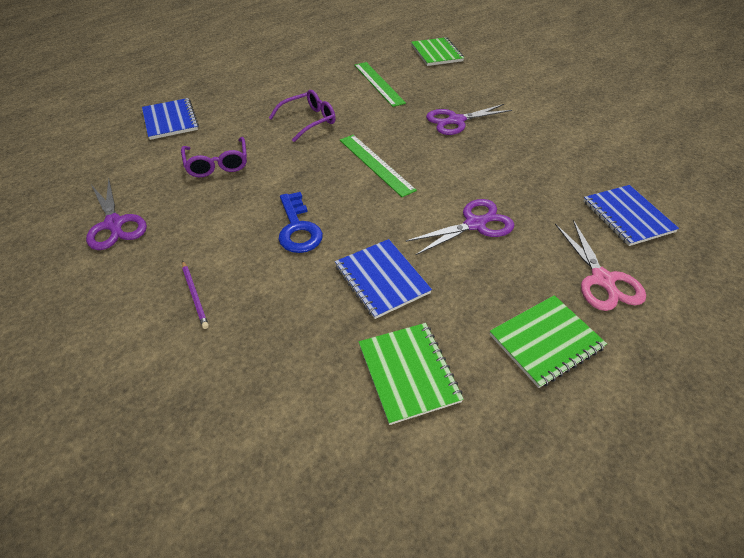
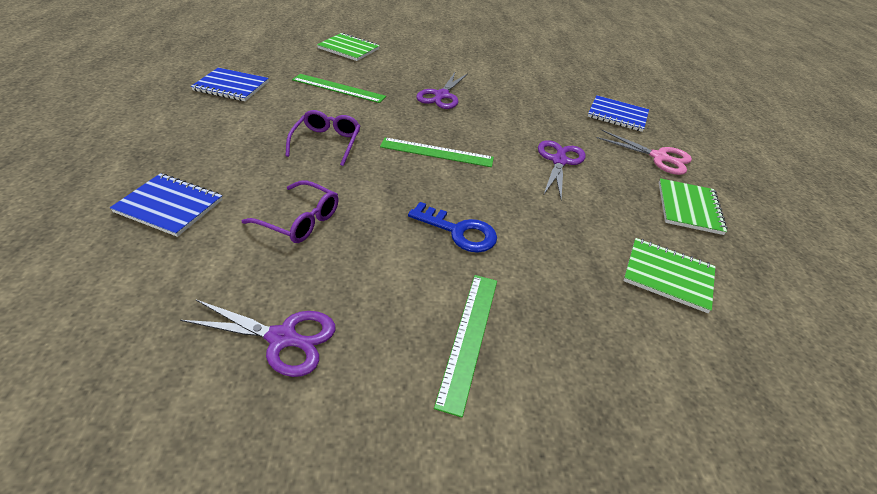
camera: 50 degrees left, 5 degrees down
purple pencil [182,261,209,329] -> green ruler [434,275,497,417]
blue notebook [335,239,432,319] -> blue notebook moved to [191,68,269,101]

